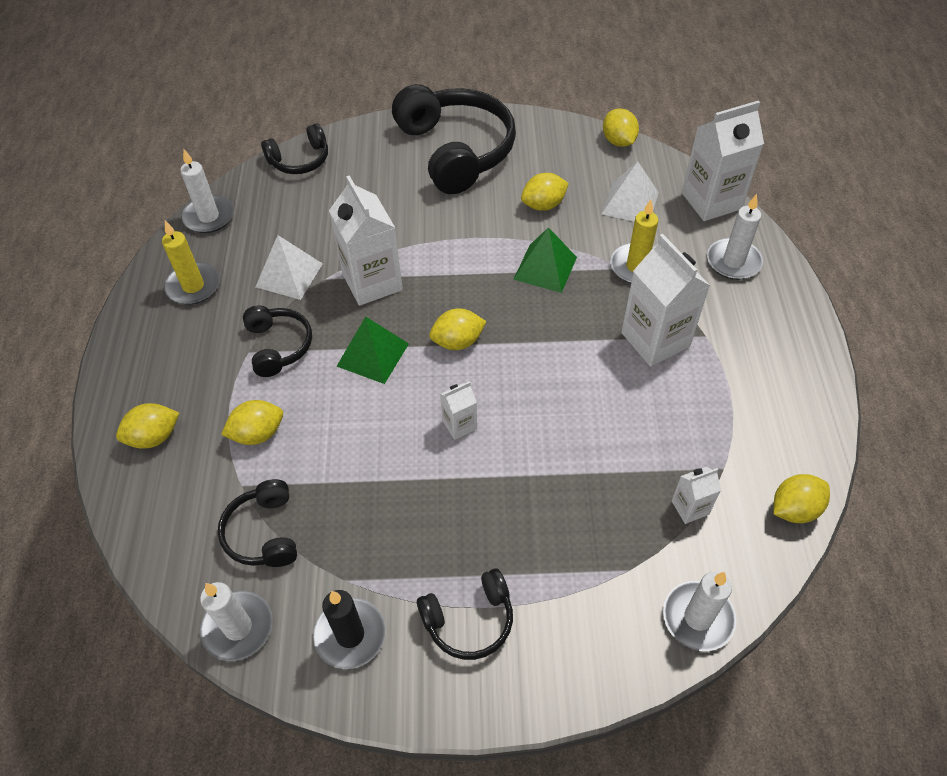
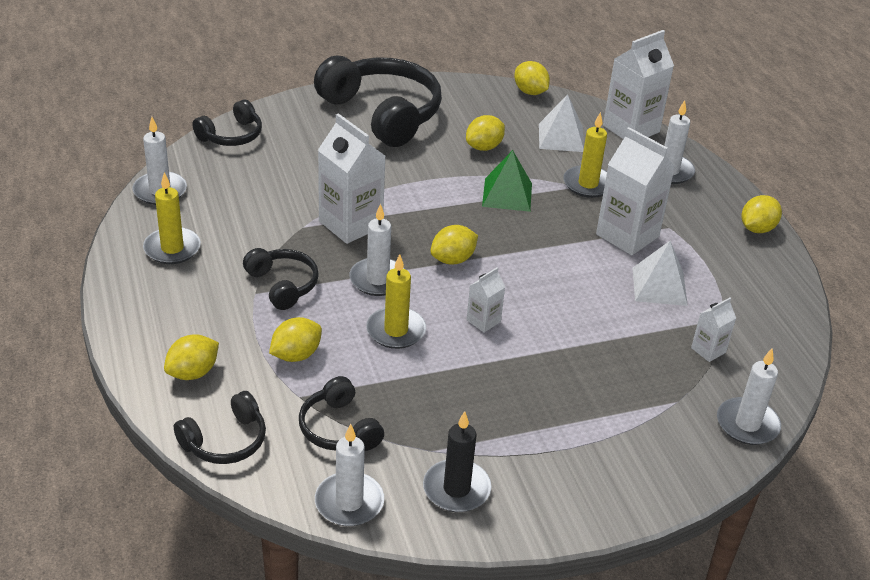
camera: 20 degrees left, 15 degrees down
white pyramid [256,235,323,300] -> white pyramid moved to [632,241,688,306]
green pyramid [337,317,409,384] -> white candle [349,204,404,296]
black headphones [417,569,513,660] -> black headphones moved to [174,391,266,464]
yellow lemon [773,474,830,523] -> yellow lemon moved to [741,195,782,233]
none -> yellow candle [366,254,426,349]

